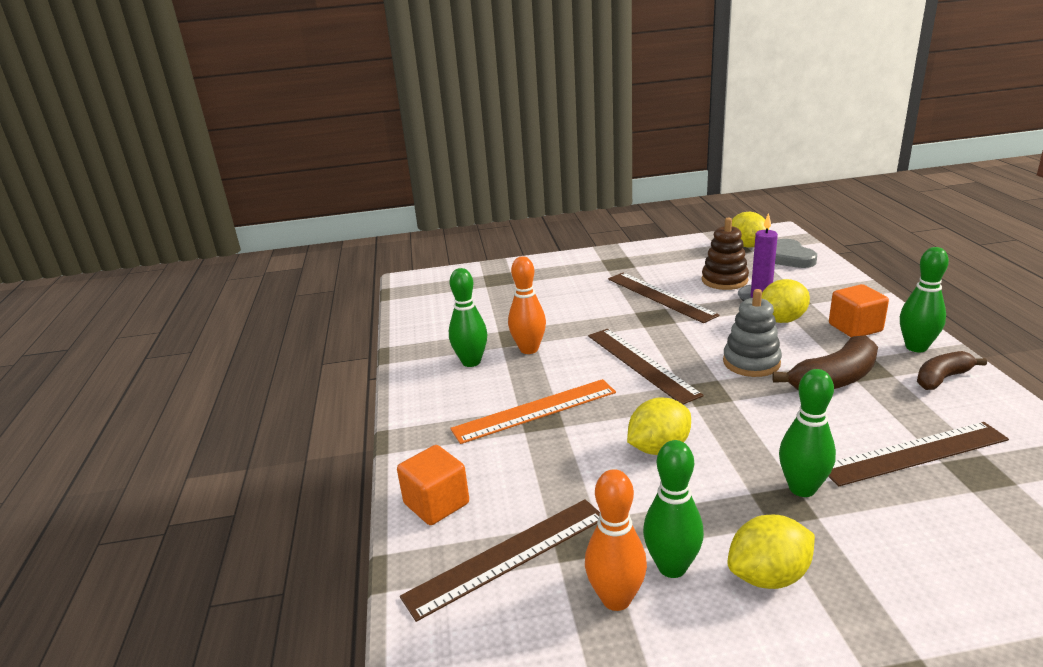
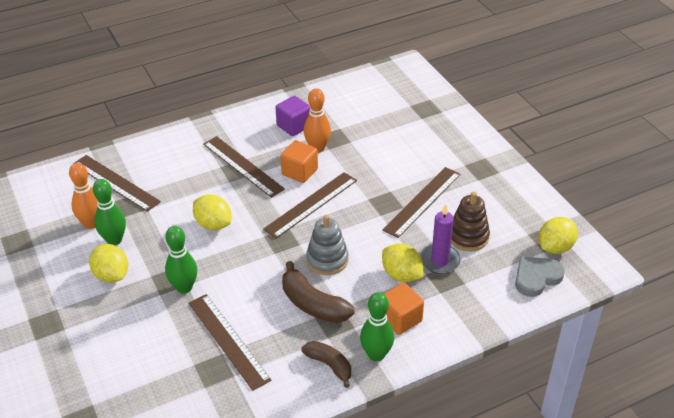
camera: 70 degrees right, 15 degrees up
orange cube [397,445,469,525] -> orange cube moved to [280,140,318,183]
green bowling pin [449,268,487,367] -> purple cube [275,96,310,136]
orange ruler [450,379,616,444] -> brown ruler [203,136,285,198]

